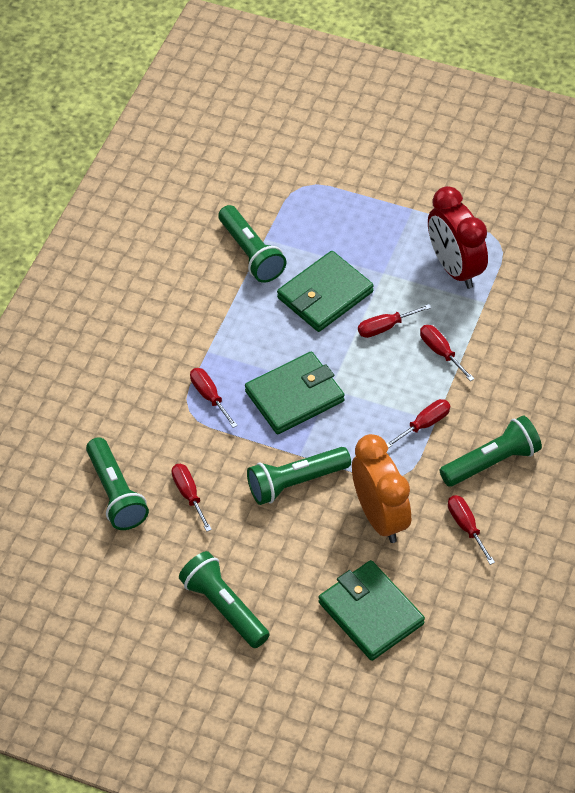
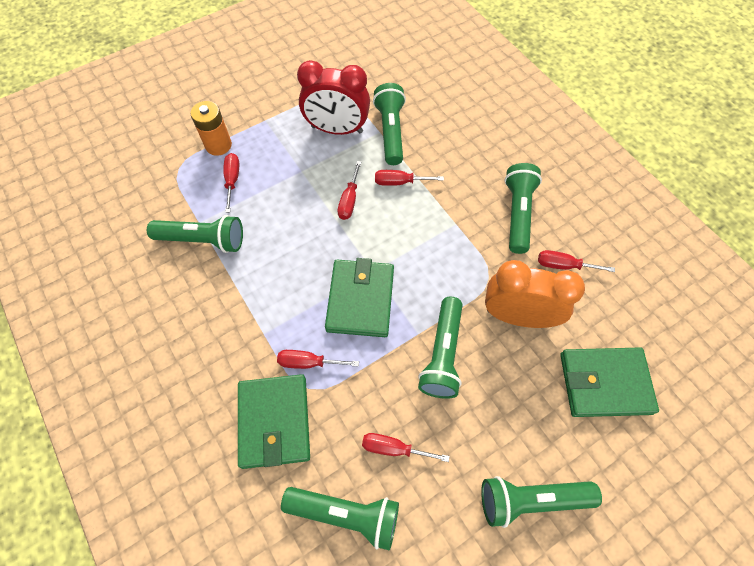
camera: 55 degrees left, 10 degrees up
green wallet [277,251,374,332] -> green wallet moved to [238,374,310,469]
red screwdriver [386,399,450,448] -> red screwdriver moved to [223,153,239,213]
none -> orange battery [190,101,232,156]
none -> green flashlight [373,83,406,165]

